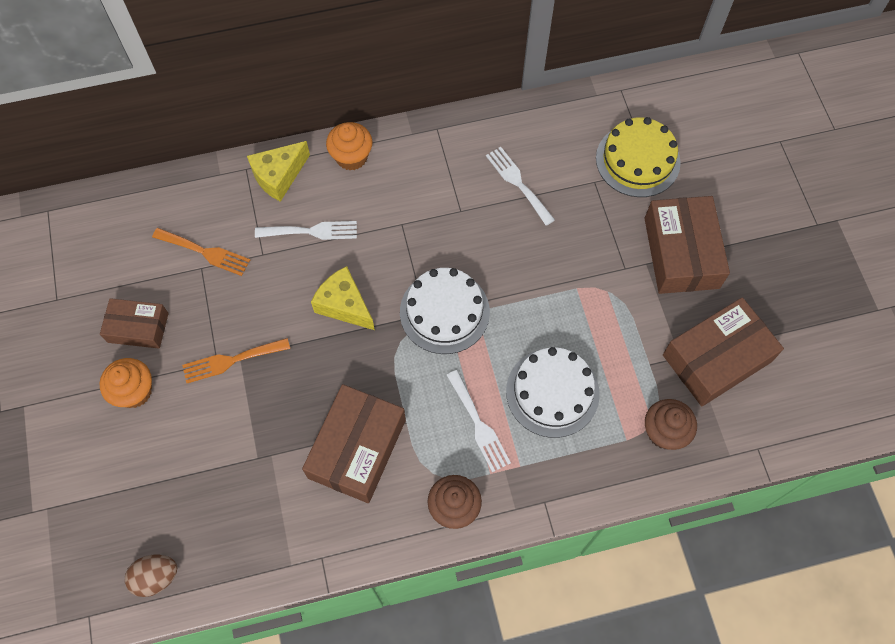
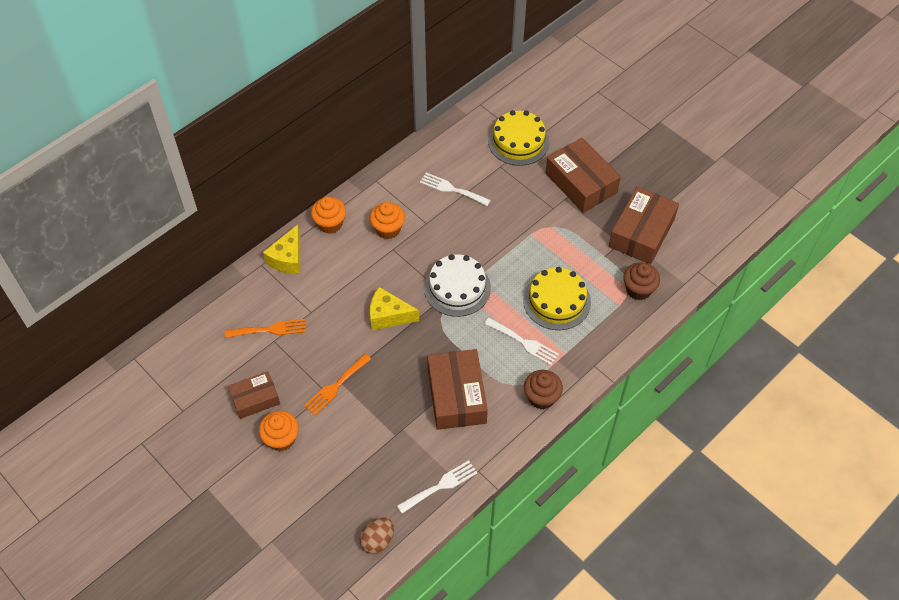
camera: 30 degrees left, 10 degrees down
white fork [255,221,357,240] -> white fork moved to [397,460,477,514]
white cake [506,347,600,438] -> yellow cake [523,267,591,330]
none -> orange cupcake [370,202,405,239]

